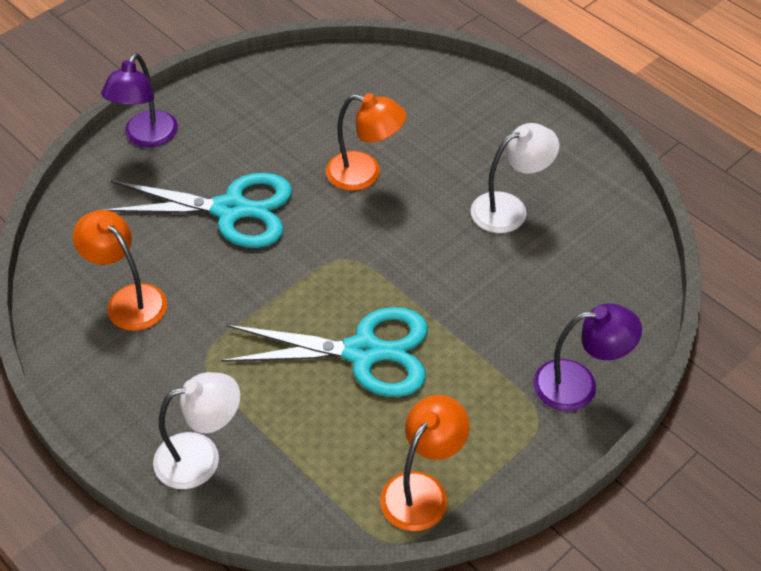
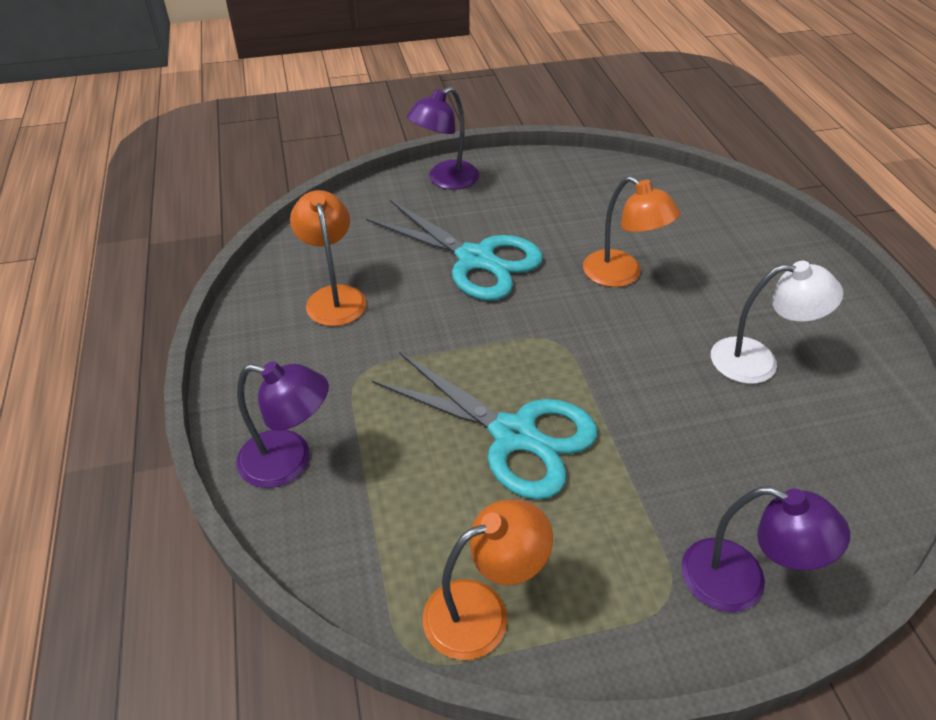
camera: 30 degrees right, 5 degrees down
white lamp [153,372,240,489] -> purple lamp [236,361,329,488]

